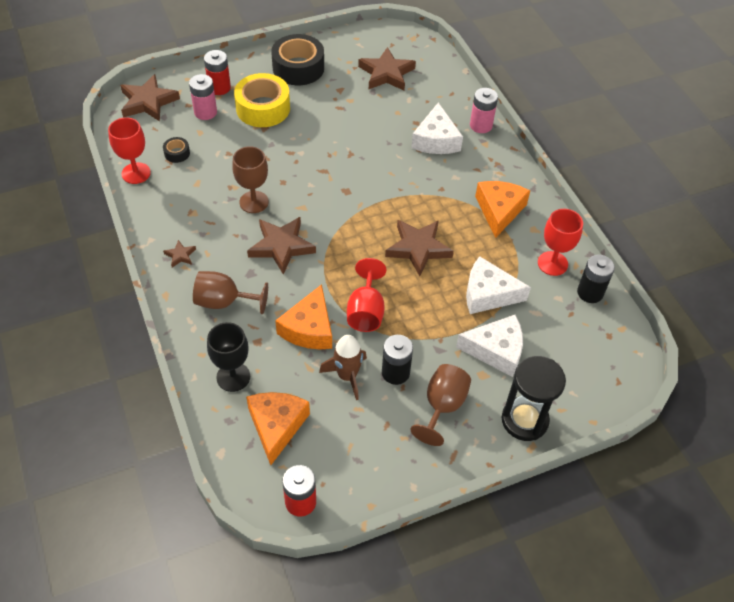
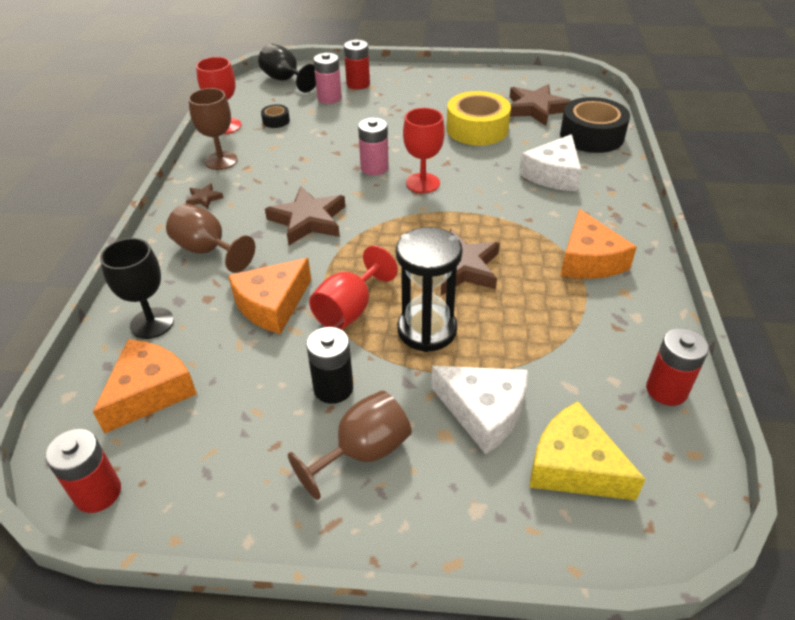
camera: 30 degrees right, 10 degrees down
brown star [120,74,180,121] -> black goblet [258,44,316,93]
brown goblet [232,146,269,213] -> brown goblet moved to [188,88,238,170]
yellow tape [234,73,290,127] -> yellow tape moved to [447,91,511,146]
black tape [271,34,324,85] -> black tape moved to [560,97,630,153]
brown rocket [319,335,367,400] -> none
white cheese [466,256,531,314] -> none
pink battery [470,88,498,133] -> pink battery moved to [358,118,389,176]
orange cheese [475,181,530,238] -> orange cheese turned 135 degrees clockwise [561,209,637,279]
black hourglass [502,356,566,441] -> black hourglass moved to [396,227,463,352]
red goblet [538,209,583,276] -> red goblet moved to [403,108,445,193]
black battery [577,255,615,303] -> red battery [646,328,709,406]
none -> yellow cheese [529,401,646,500]

